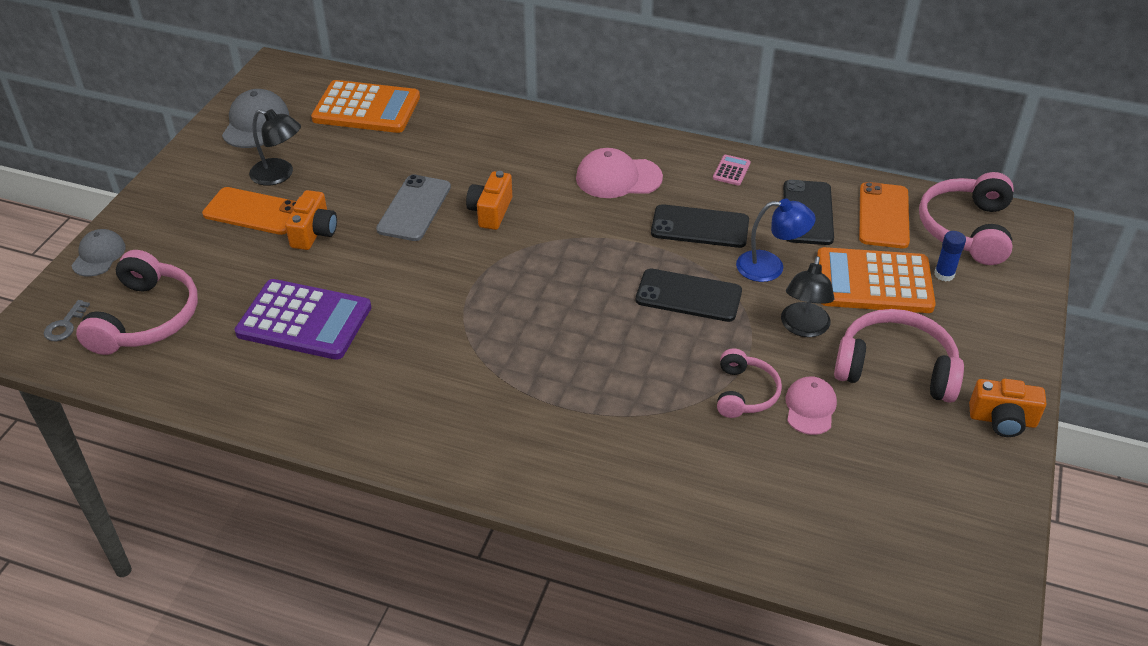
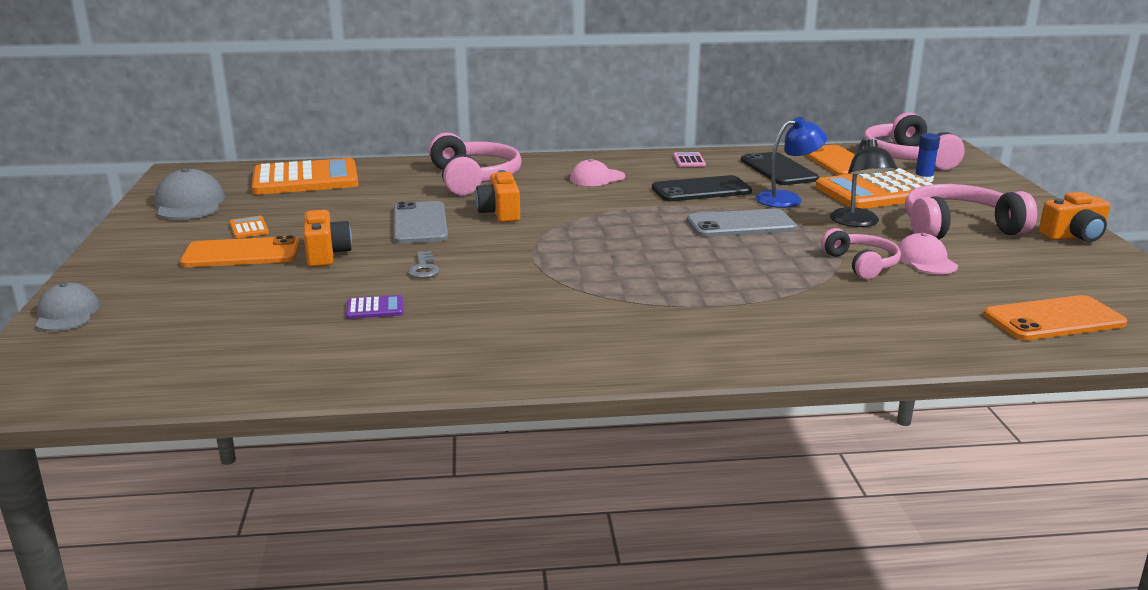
camera: 25 degrees left, 20 degrees down
grey key [44,300,90,341] -> grey key moved to [408,251,440,278]
pink headphones [76,250,198,355] -> pink headphones moved to [429,133,522,195]
purple calculator [235,279,371,360] -> purple calculator [346,295,403,319], size x0.40
black lamp [249,109,301,186] -> orange calculator [230,216,269,238]
pink cap [576,148,663,198] -> pink cap [570,159,625,186], size x0.66
black phone [636,269,742,322] -> grey phone [687,209,797,237]
none -> orange phone [984,295,1127,340]

